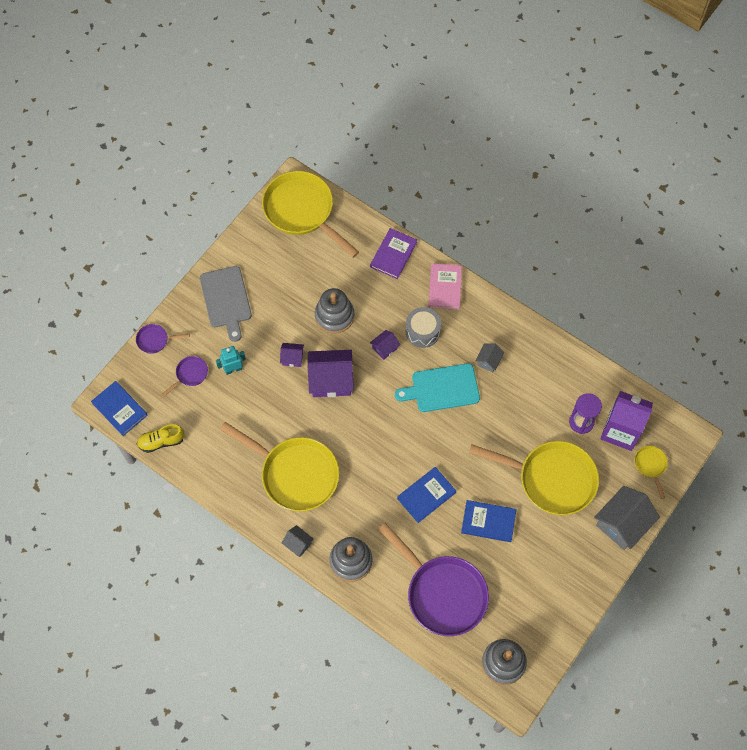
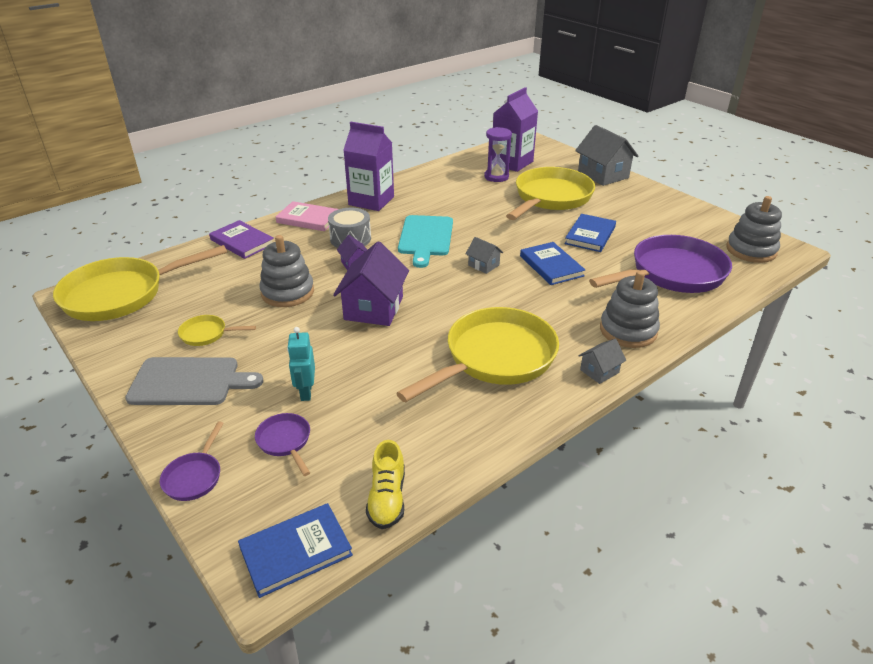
camera: 75 degrees left, 30 degrees down
purple house [280,343,304,367] -> none
grey house [475,343,504,373] -> grey house moved to [466,237,503,274]
yellow pan [634,446,668,499] -> yellow pan moved to [178,315,256,346]
none -> purple carton [344,122,394,211]

